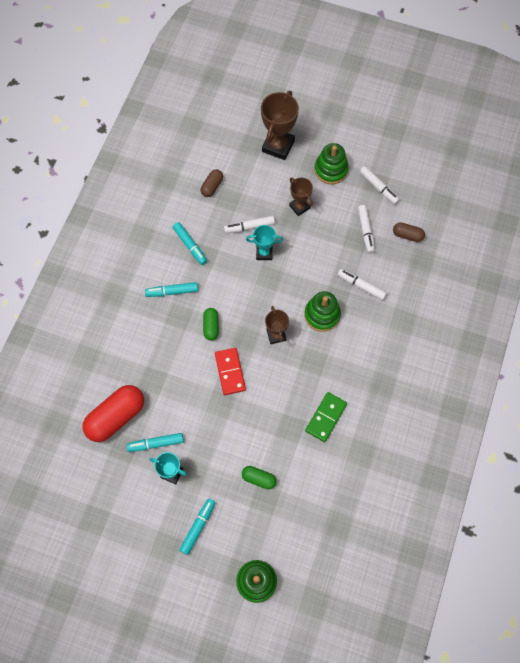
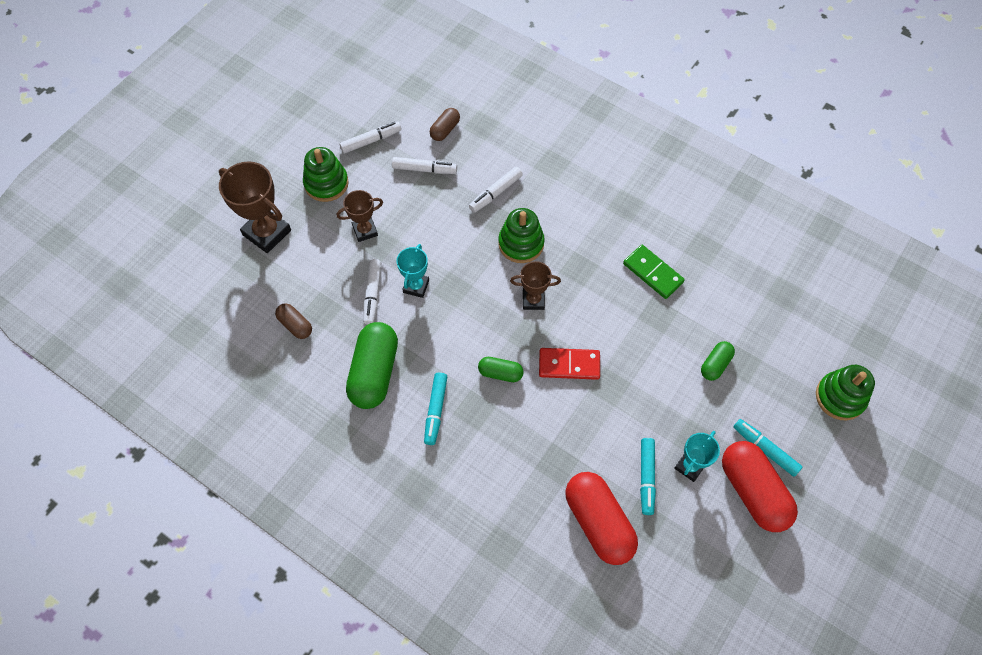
camera: 75 degrees left, 5 degrees down
turquoise marker [173,222,207,265] -> green capsule [346,322,398,409]
none -> red capsule [722,441,798,532]

